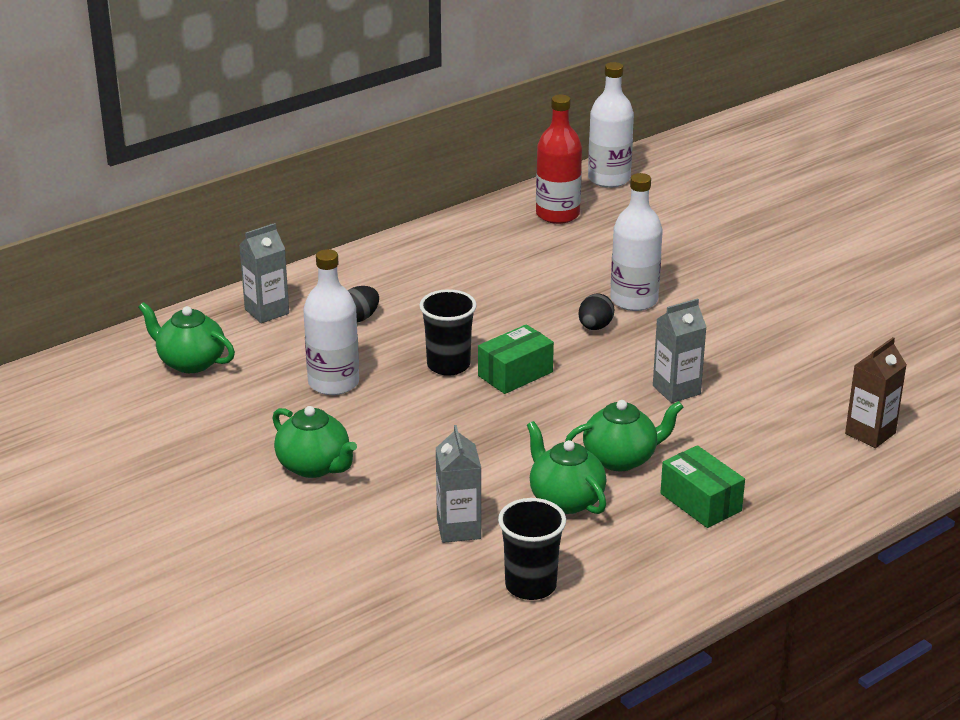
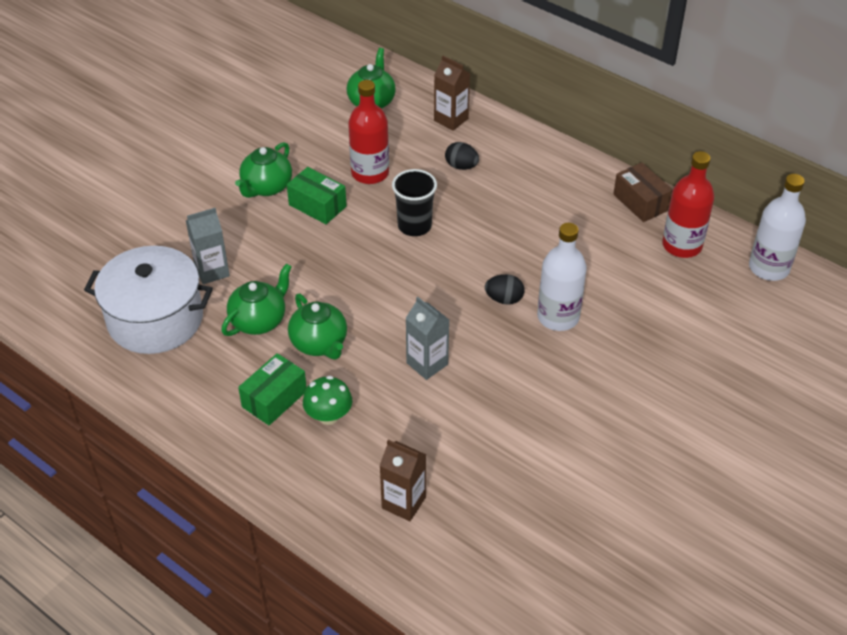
camera: 75 degrees right, 15 degrees up
grey carton [239,223,289,323] -> brown carton [434,56,470,131]
white bottle [303,249,359,395] -> red bottle [348,80,389,184]
green box [478,324,554,394] -> green box moved to [287,167,347,224]
black cup [498,498,566,600] -> white pot [84,246,213,354]
none -> green mushroom [303,376,352,425]
none -> brown box [613,162,673,222]

